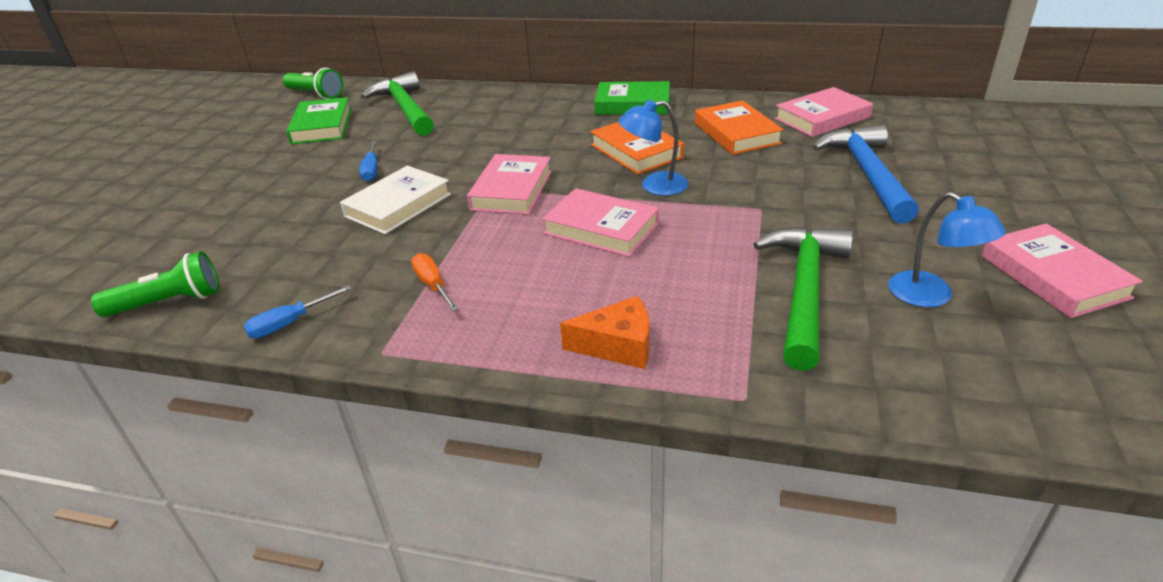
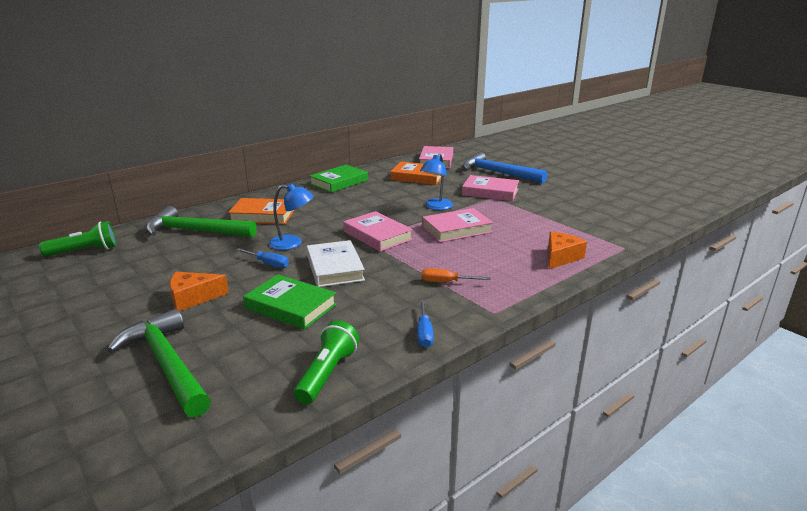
camera: 55 degrees left, 10 degrees down
green book [286,97,352,144] -> green book moved to [243,274,337,330]
orange book [590,122,684,174] -> orange book moved to [228,198,294,224]
green hammer [753,227,853,371] -> green hammer moved to [107,308,211,417]
blue lamp [888,192,1006,307] -> blue lamp moved to [269,183,313,250]
pink book [982,223,1143,318] -> pink book moved to [462,175,519,201]
none -> orange cheese [170,272,229,311]

